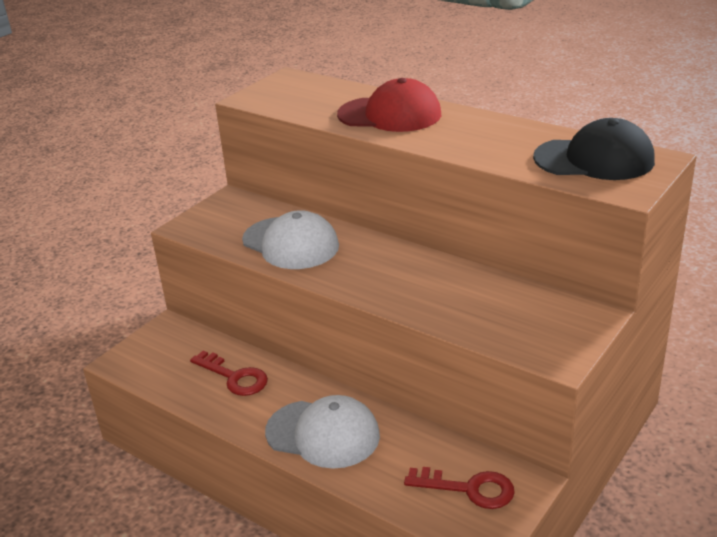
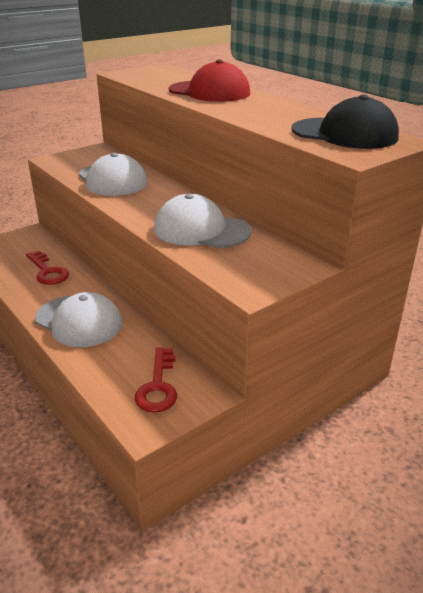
camera: 15 degrees right, 0 degrees up
red key [404,467,515,509] -> red key turned 60 degrees clockwise [134,348,177,413]
none -> white cap [154,194,251,248]

